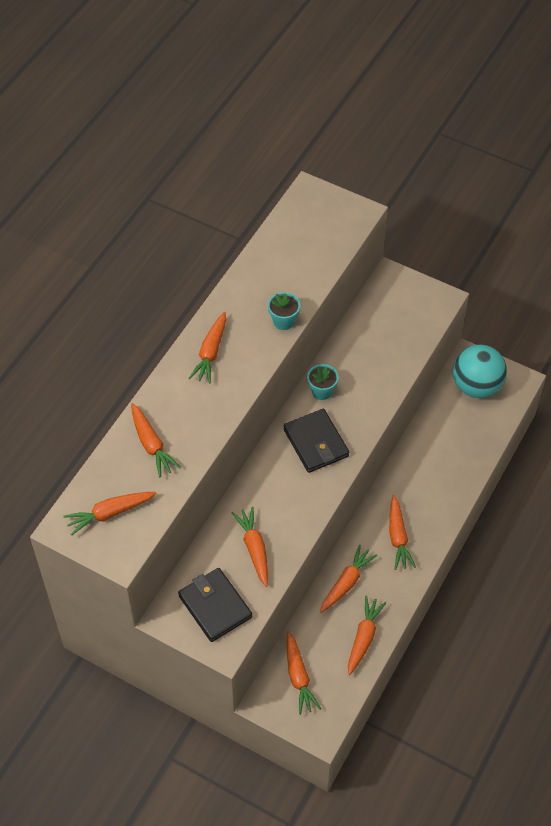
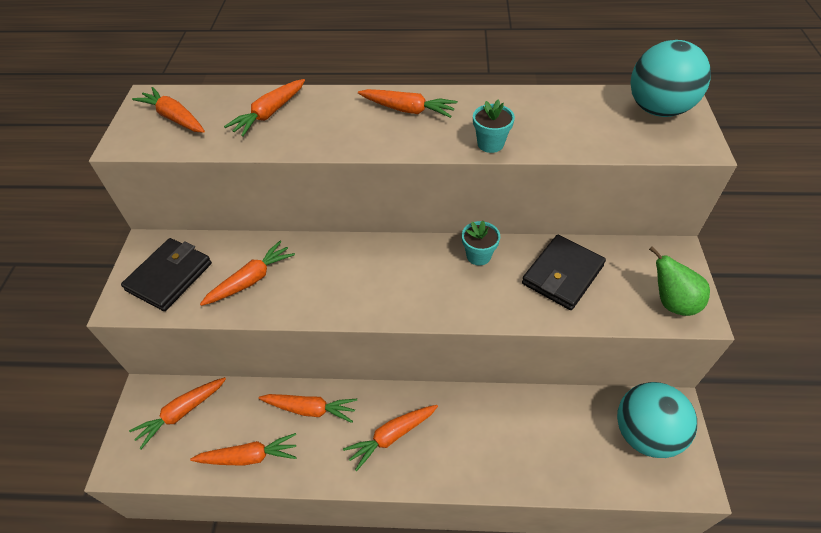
camera: 65 degrees right, 5 degrees down
orange carrot [189,312,226,384] -> orange carrot turned 150 degrees counterclockwise [358,89,457,118]
black wallet [283,409,349,473] -> black wallet moved to [522,235,606,310]
none -> turquoise ball [630,40,711,117]
none -> green pear [649,246,710,316]

